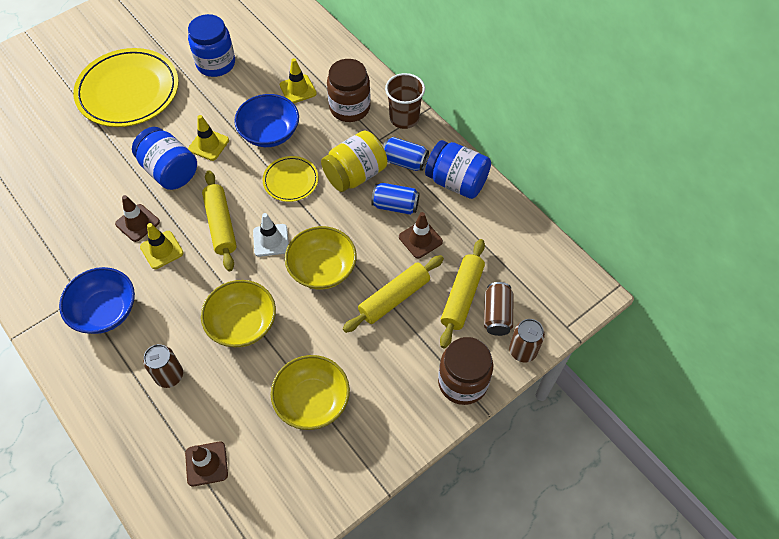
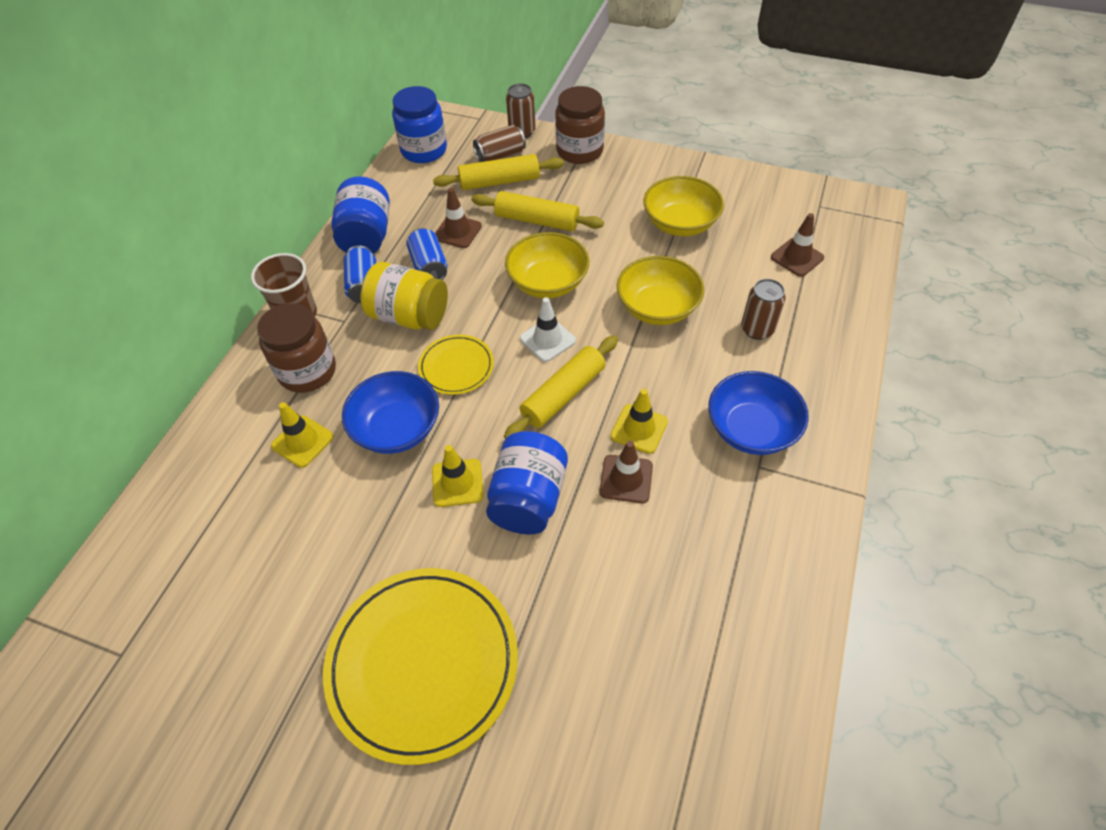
camera: 120 degrees left, 5 degrees down
blue jar [188,14,235,77] -> blue jar moved to [392,86,447,163]

